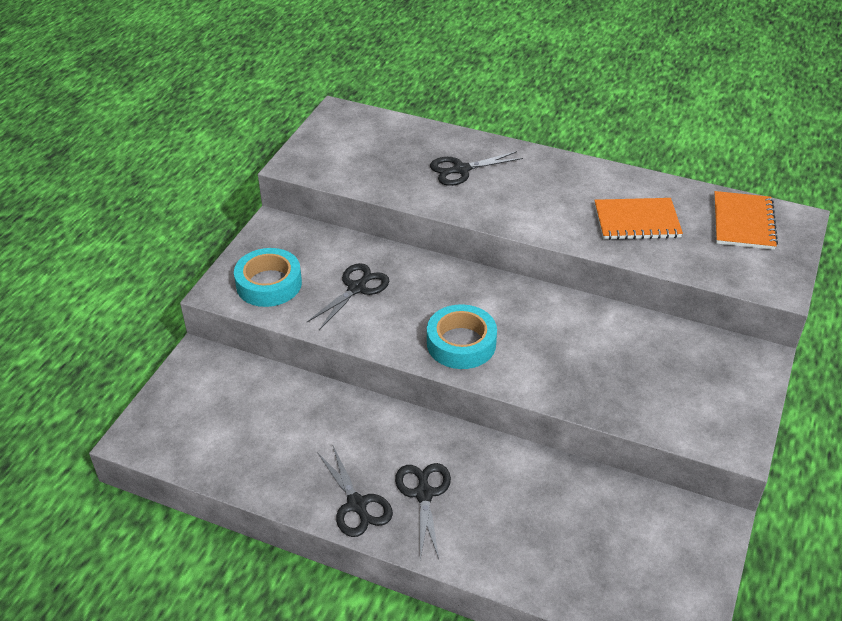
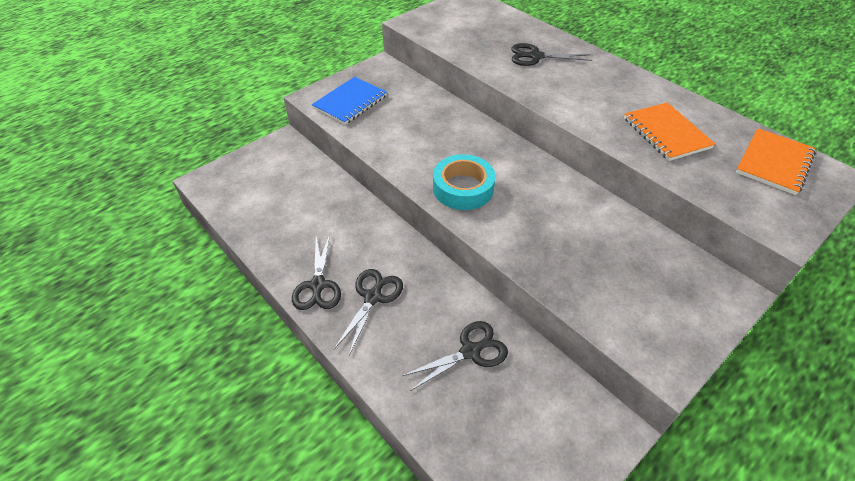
camera: 25 degrees right, 5 degrees up
turquoise tape [234,248,302,307] -> blue notebook [312,77,387,125]
black scissors [307,263,389,330] -> black scissors moved to [402,321,508,391]
orange notebook [594,198,683,240] -> orange notebook turned 45 degrees clockwise [624,102,715,161]

